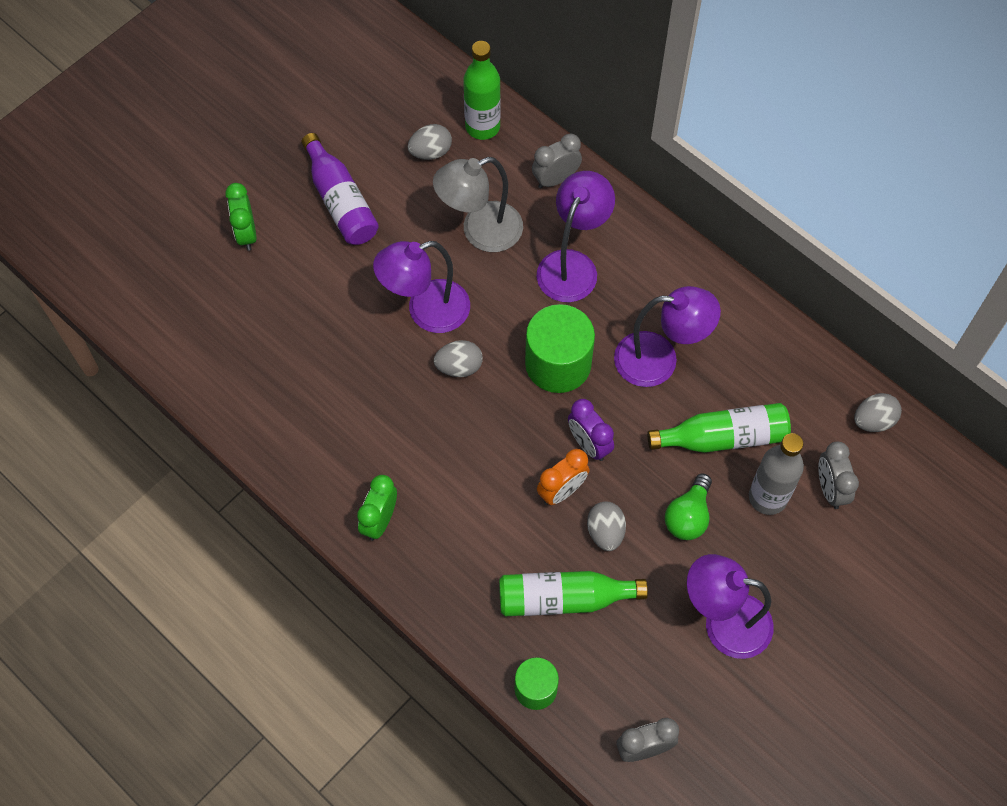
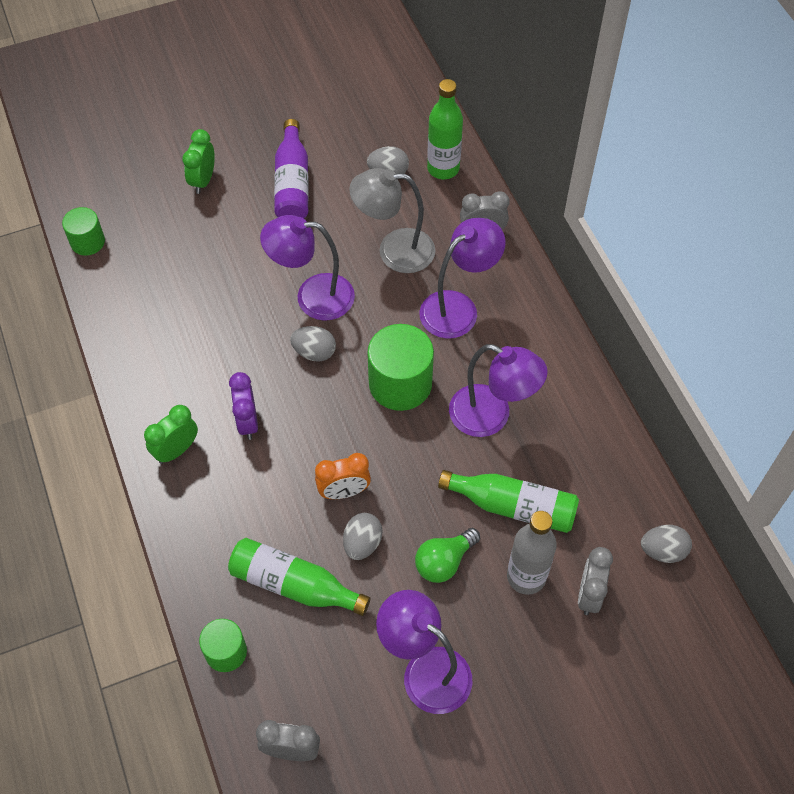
camera: 25 degrees right, 5 degrees down
purple clock [568,399,614,461] -> purple clock moved to [229,372,258,440]
none -> green cylinder [62,207,105,256]

